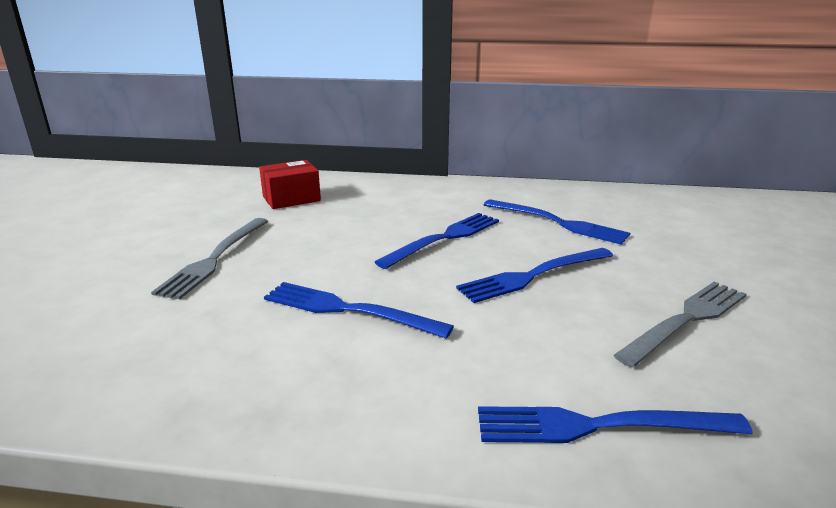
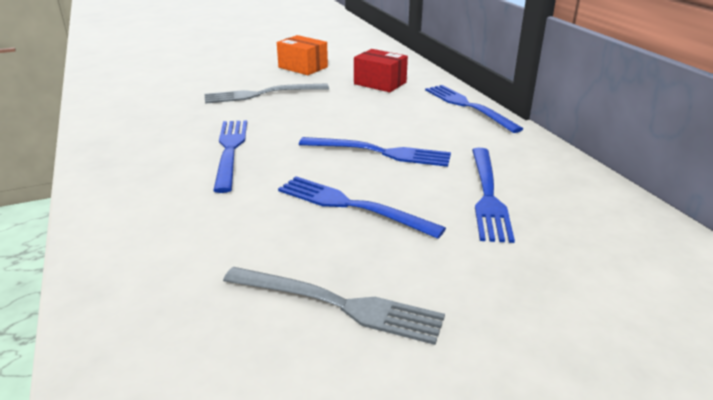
camera: 60 degrees right, 5 degrees up
blue fork [478,406,753,443] -> blue fork moved to [425,85,523,133]
none -> orange box [277,35,328,75]

